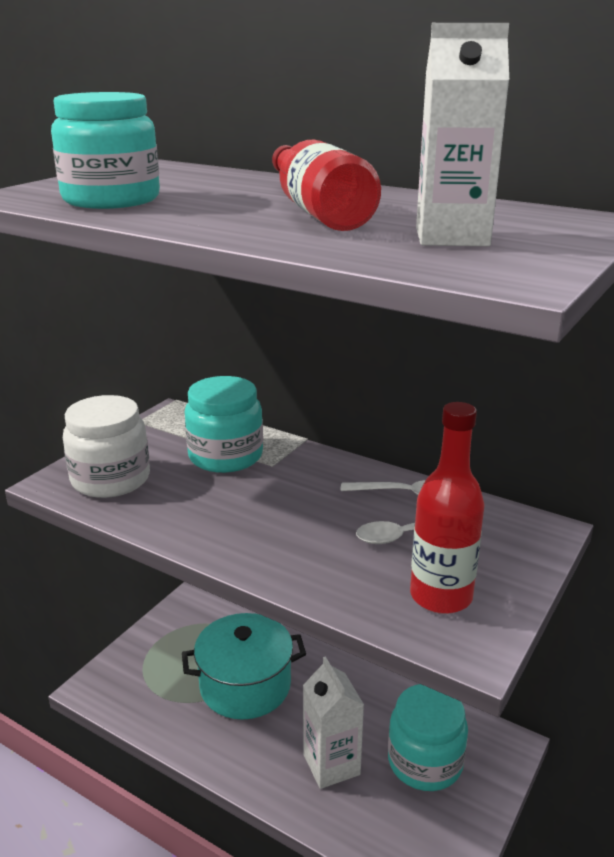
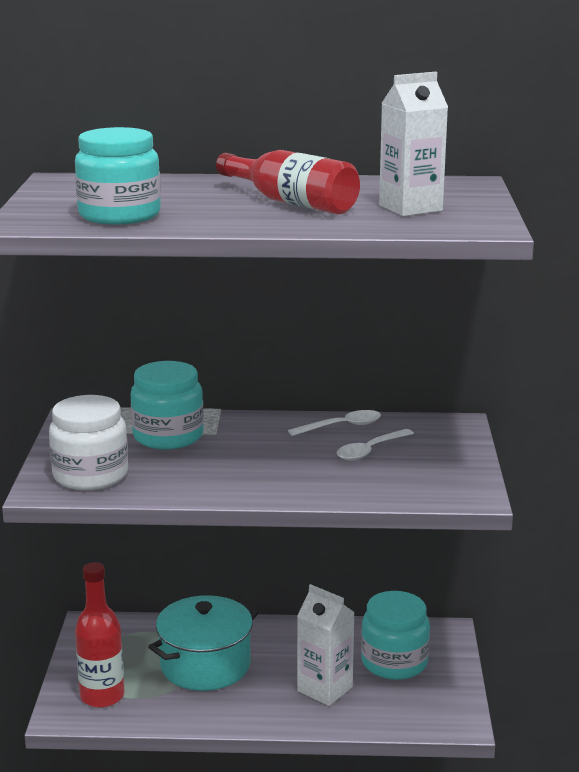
camera: 30 degrees left, 5 degrees down
red bottle [410,402,485,614] -> red bottle moved to [75,562,125,708]

